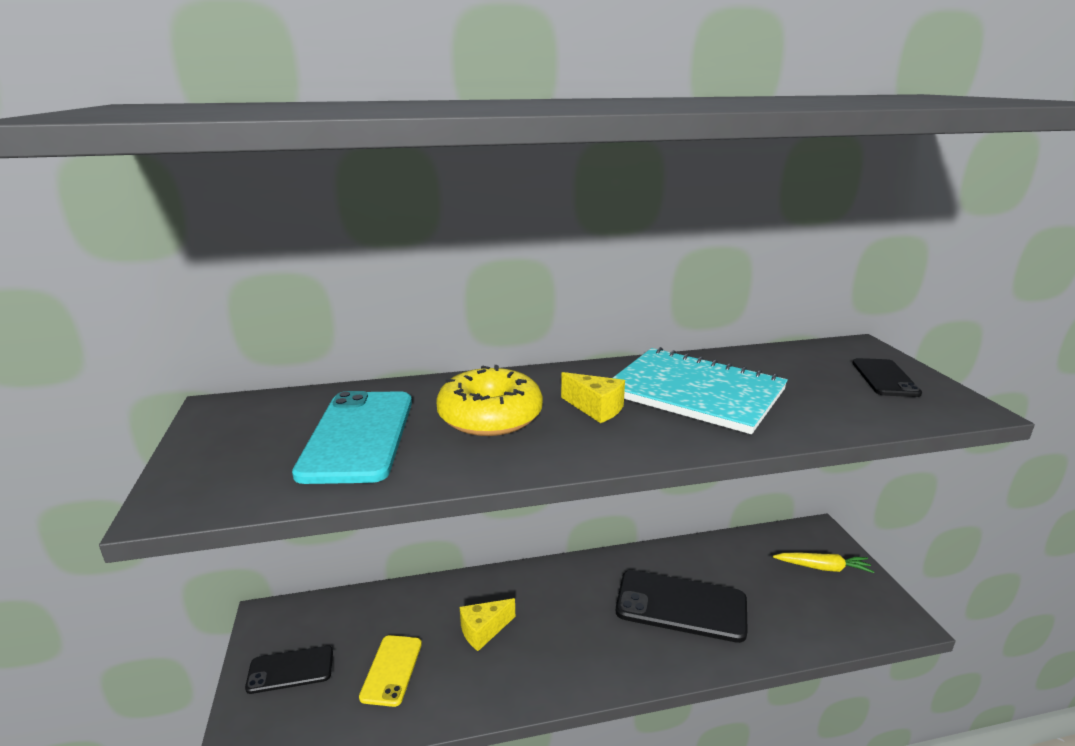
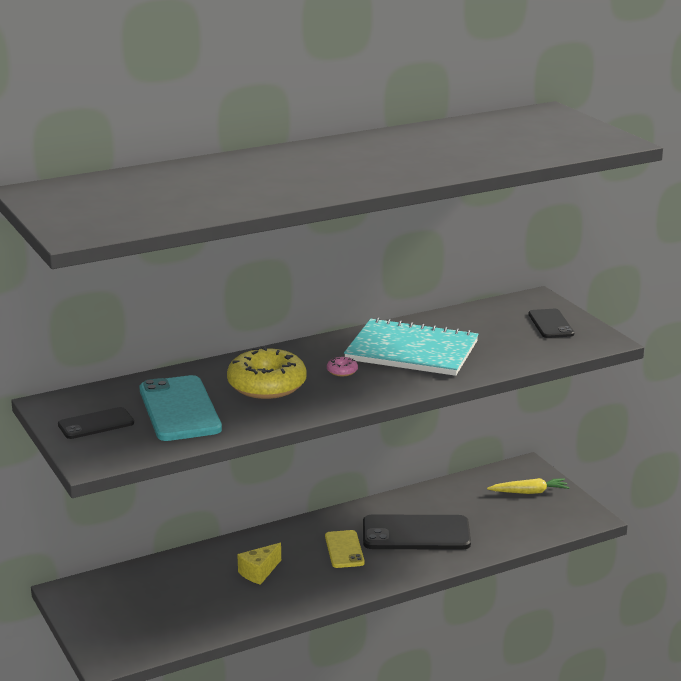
camera: 15 degrees left, 0 degrees up
black phone [245,646,333,694] -> black phone moved to [58,407,134,439]
yellow phone [359,635,422,707] -> yellow phone moved to [325,530,365,568]
yellow cheese [561,372,625,423] -> pink donut [327,356,358,376]

